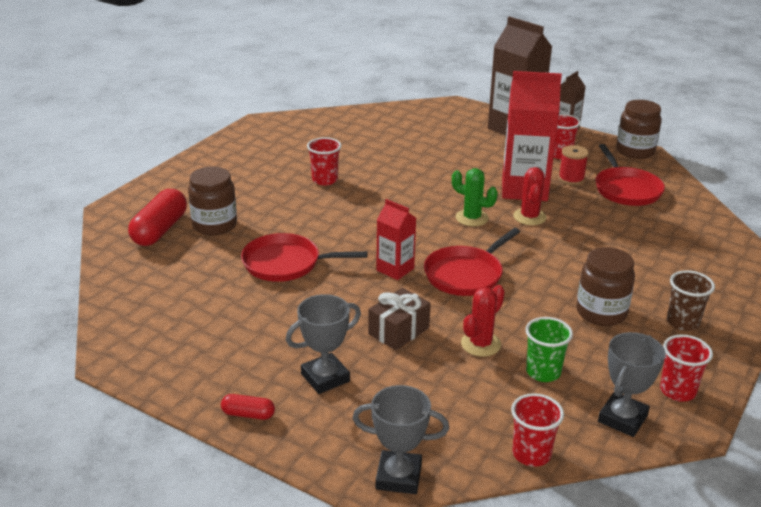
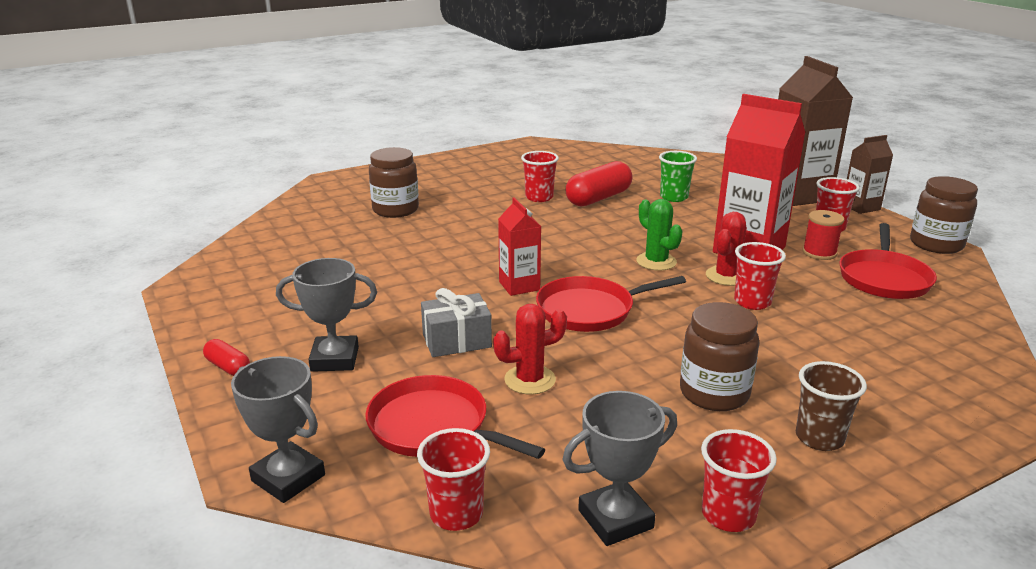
camera: 30 degrees right, 5 degrees down
red capsule [128,189,187,246] -> red capsule moved to [566,161,632,207]
red pan [241,233,368,282] -> red pan moved to [365,375,545,459]
brown gift [368,288,431,350] -> grey gift [421,288,492,357]
green cup [526,317,573,382] -> green cup moved to [659,151,697,202]
none -> red cup [734,242,786,310]

